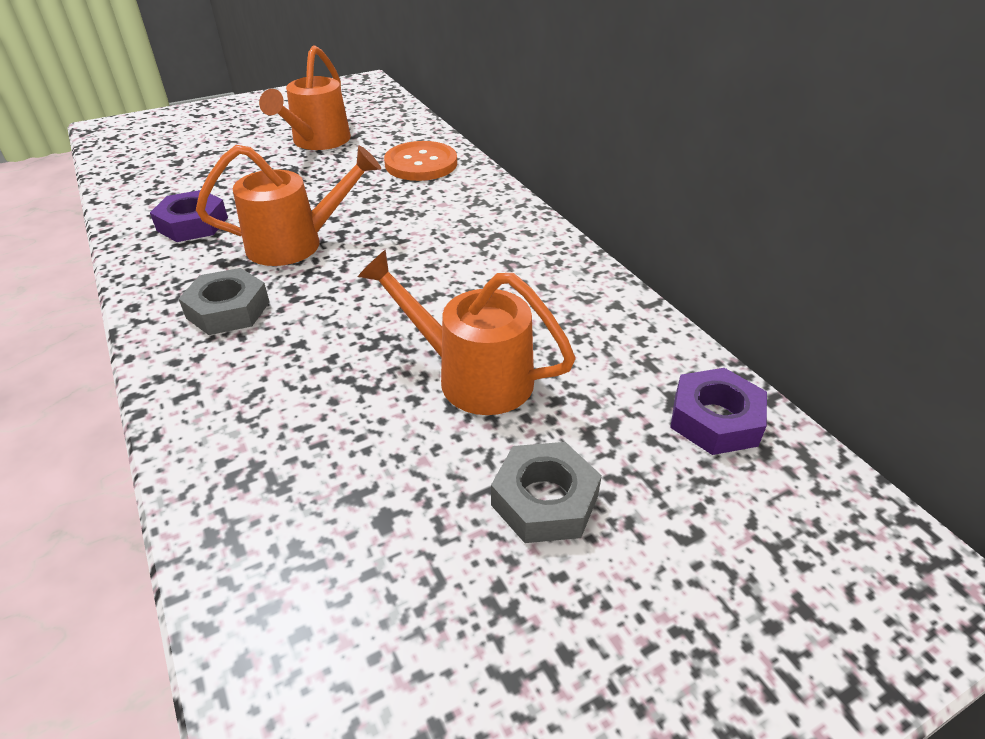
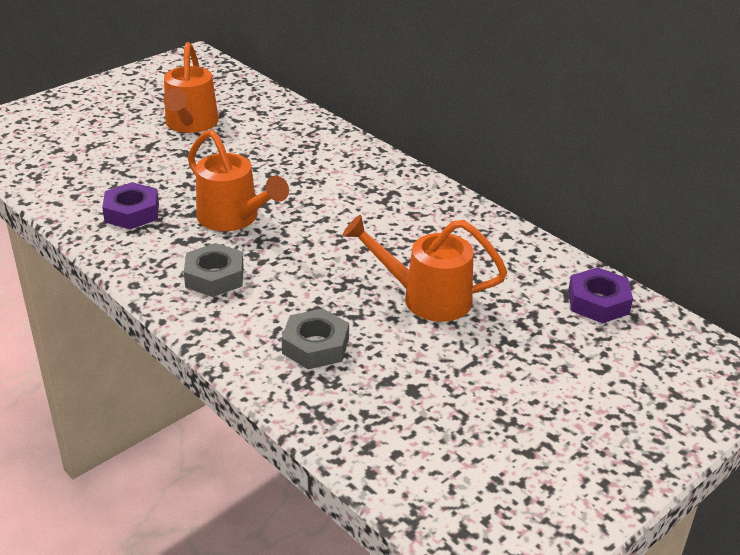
camera: 15 degrees left, 5 degrees down
orange watering can [196,145,381,266] -> orange watering can turned 75 degrees clockwise [188,130,289,231]
orange button [384,141,457,181] -> none
grey nut [491,442,602,543] -> grey nut moved to [281,309,349,369]

